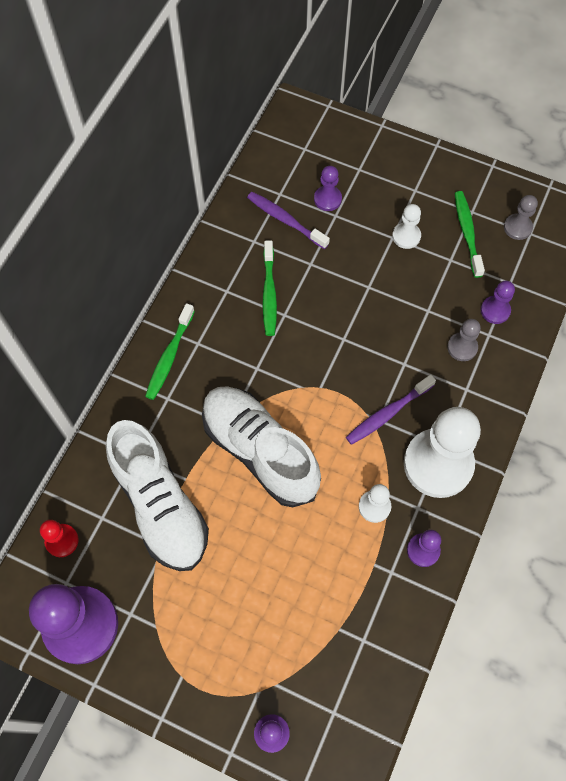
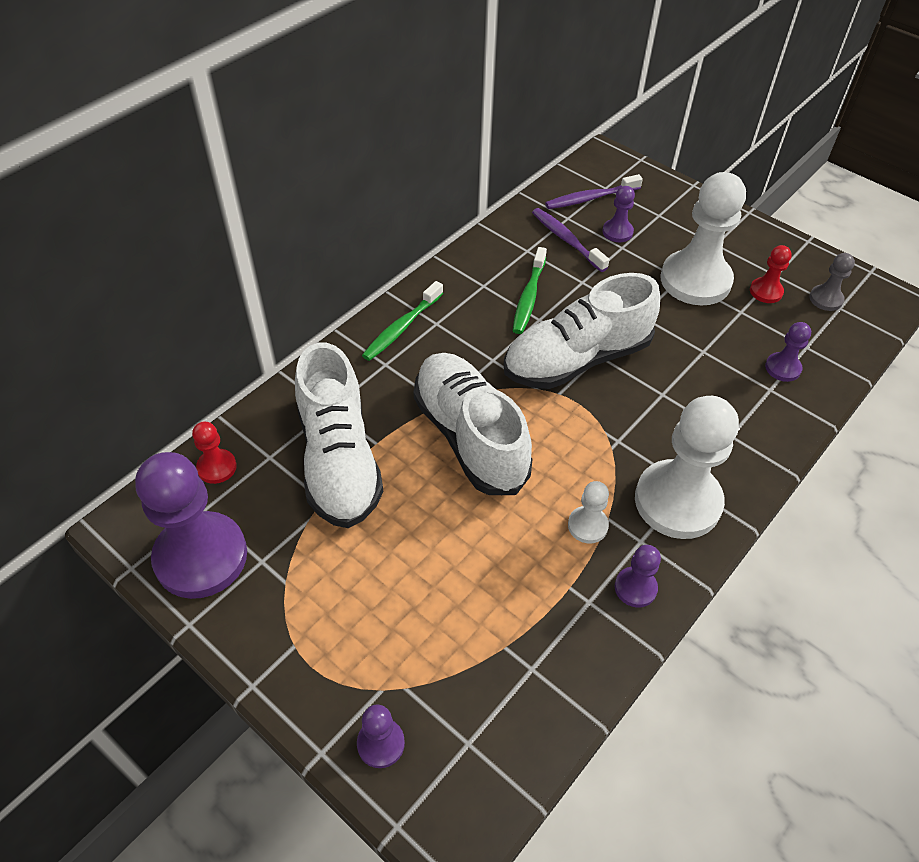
camera: 15 degrees right, 15 degrees down
purple toothbrush [346,374,436,445] -> purple toothbrush moved to [545,174,643,209]
white pawn [392,204,421,249] -> white pawn [661,172,746,305], size x2.19
grey pawn [447,319,481,361] -> none
green toothbrush [455,191,485,278] -> red pawn [750,245,792,303]
none -> white shoe [504,273,660,389]

